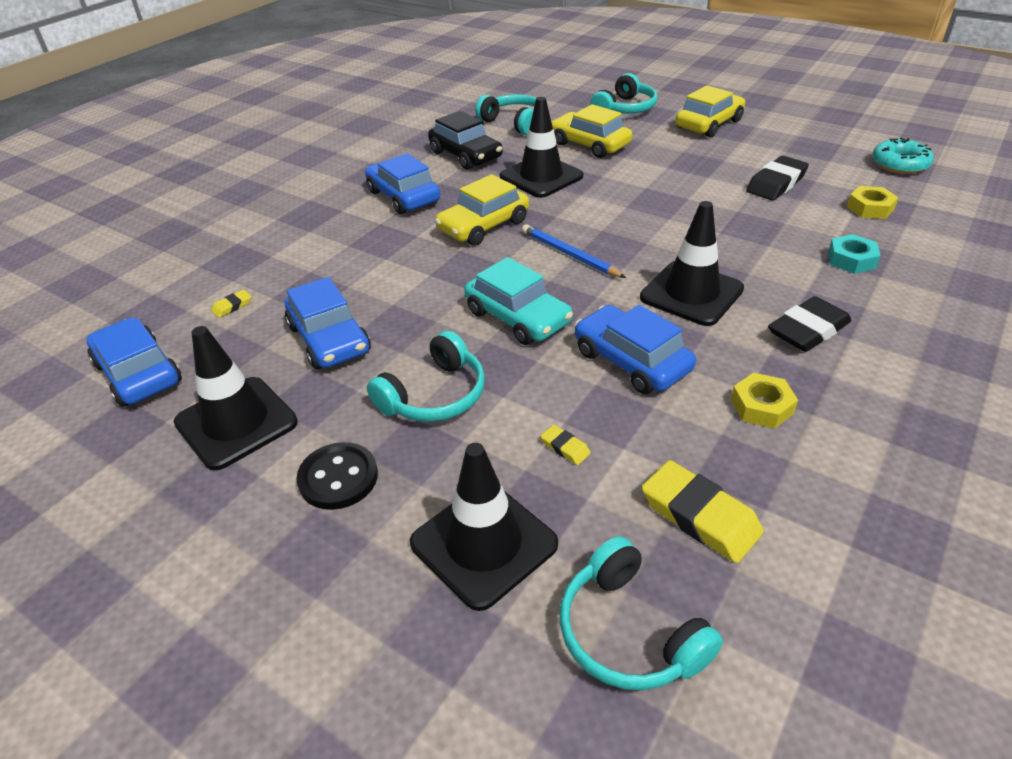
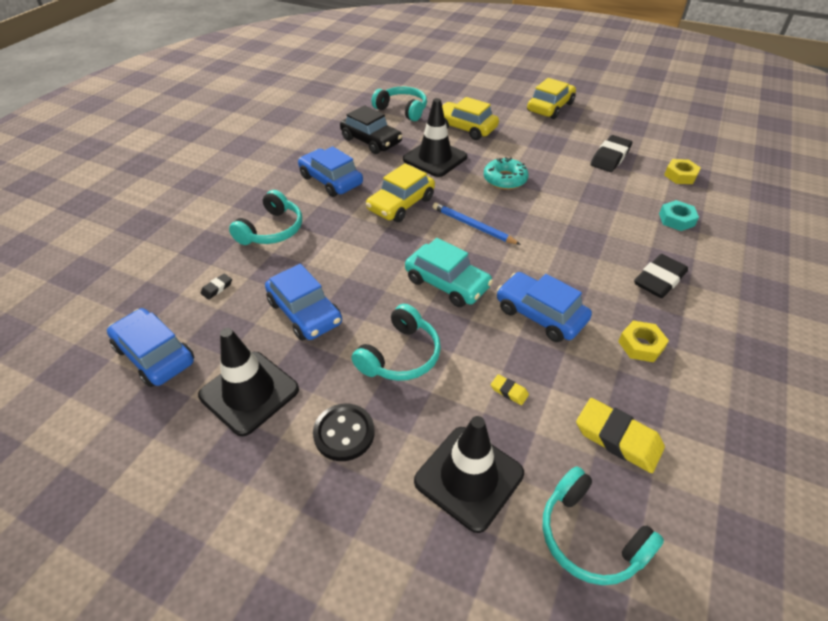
camera: 10 degrees left, 5 degrees up
yellow eraser [211,290,251,318] -> black eraser [201,273,232,300]
turquoise headphones [590,73,657,114] -> turquoise headphones moved to [229,190,302,245]
black traffic cone [640,201,744,326] -> none
turquoise donut [872,138,934,174] -> turquoise donut moved to [484,157,529,190]

